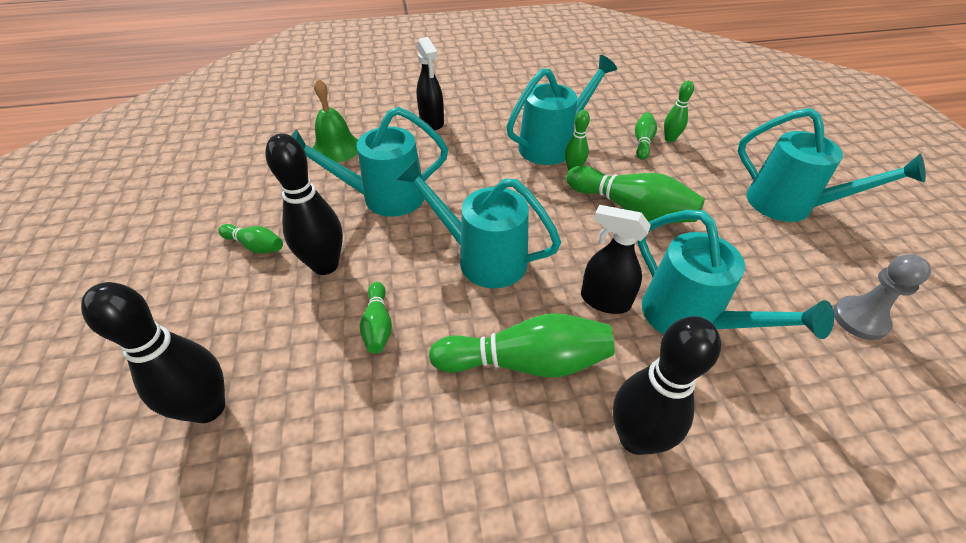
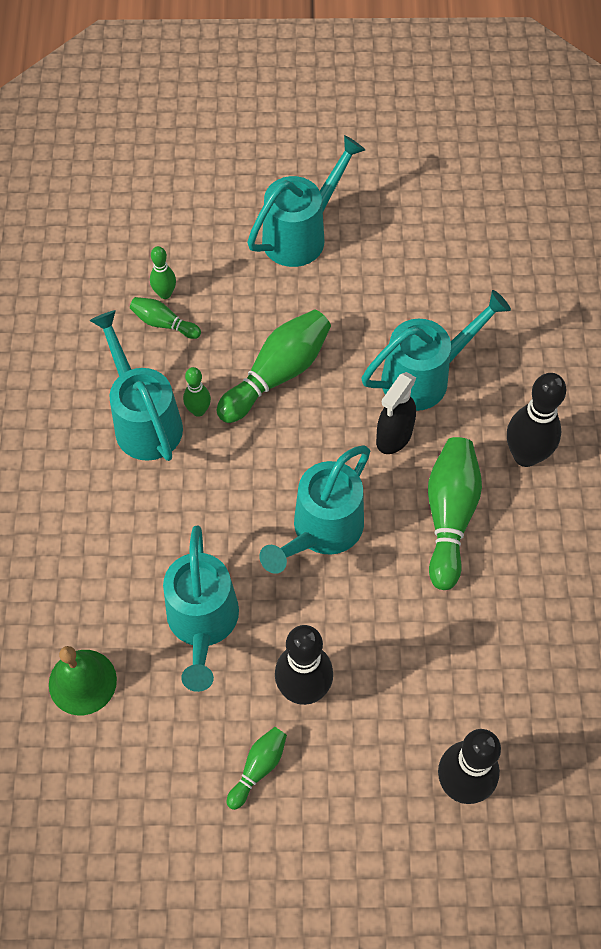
camera: 80 degrees left, 15 degrees up
green bowling pin [360,282,392,353] -> none
black spray bottle [416,37,444,130] -> none
grey pawn [833,254,931,340] -> none

